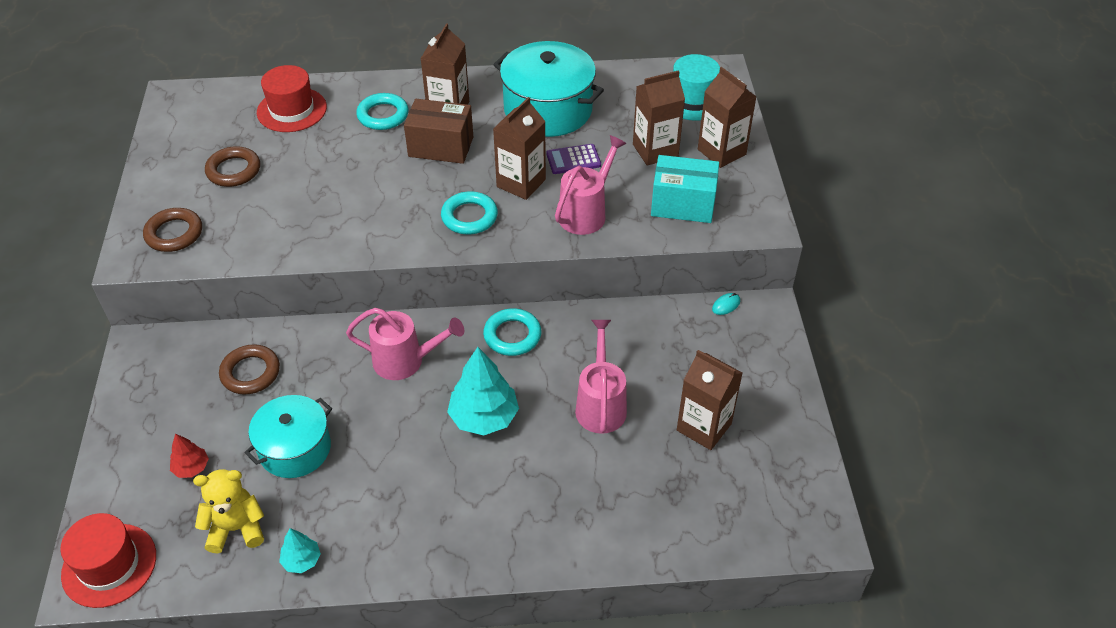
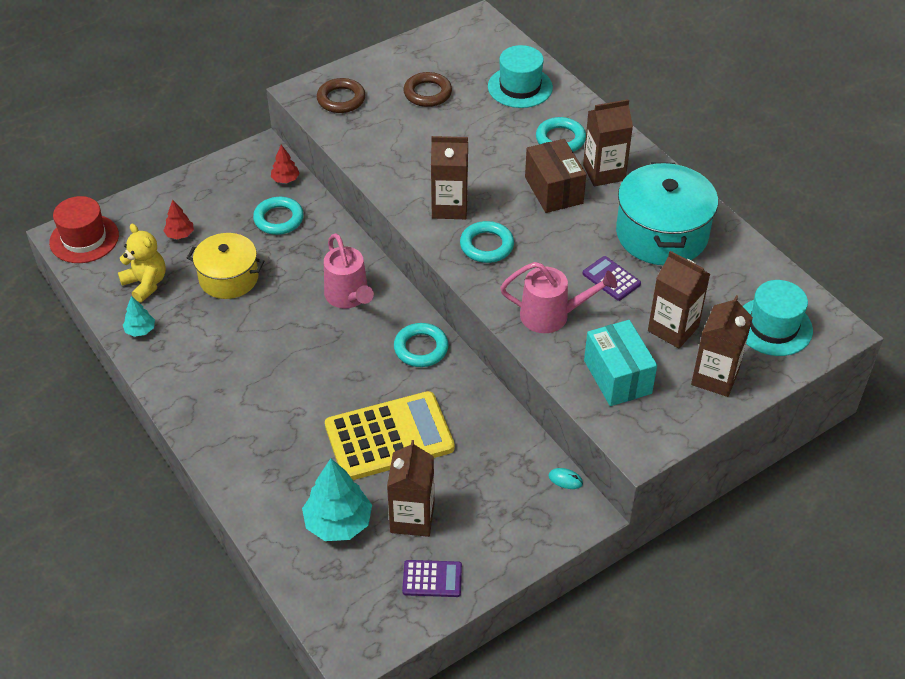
camera: 60 degrees right, 0 degrees up
brown ring [219,344,280,394] -> turquoise ring [253,197,304,235]
turquoise pot [244,395,332,478] -> yellow pot [187,233,264,299]
red hat [257,65,327,132] -> turquoise hat [488,45,553,108]
turquoise tree [447,347,519,436] -> turquoise tree moved to [302,458,372,541]
brown carton [493,97,546,200] -> brown carton moved to [431,136,468,219]
pink watering can [575,320,627,434] -> yellow calculator [325,391,455,480]
none -> red tree [271,145,300,183]
none -> purple calculator [402,560,462,597]

